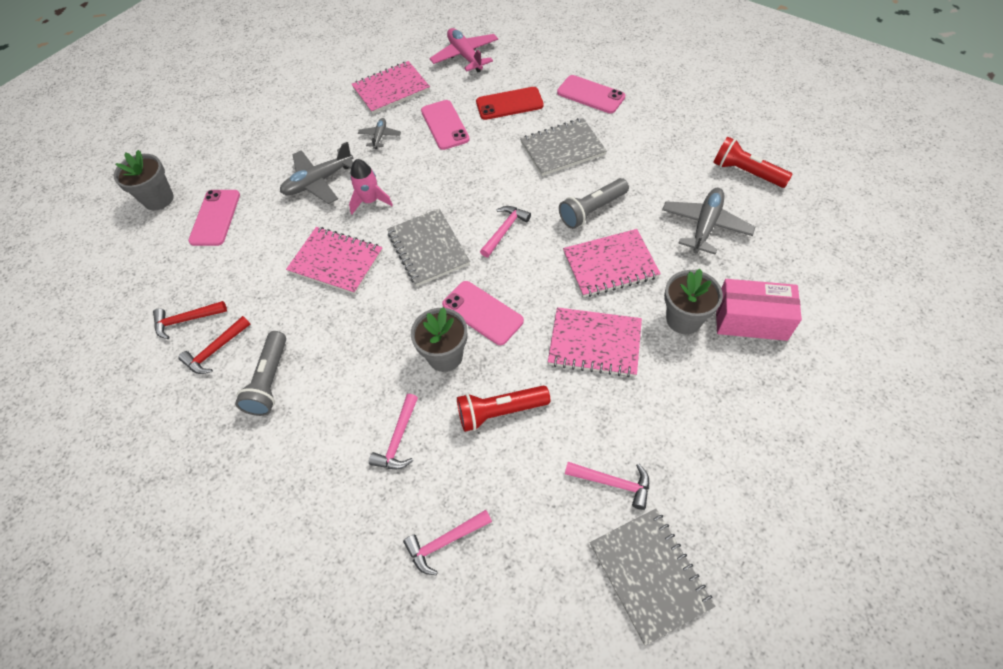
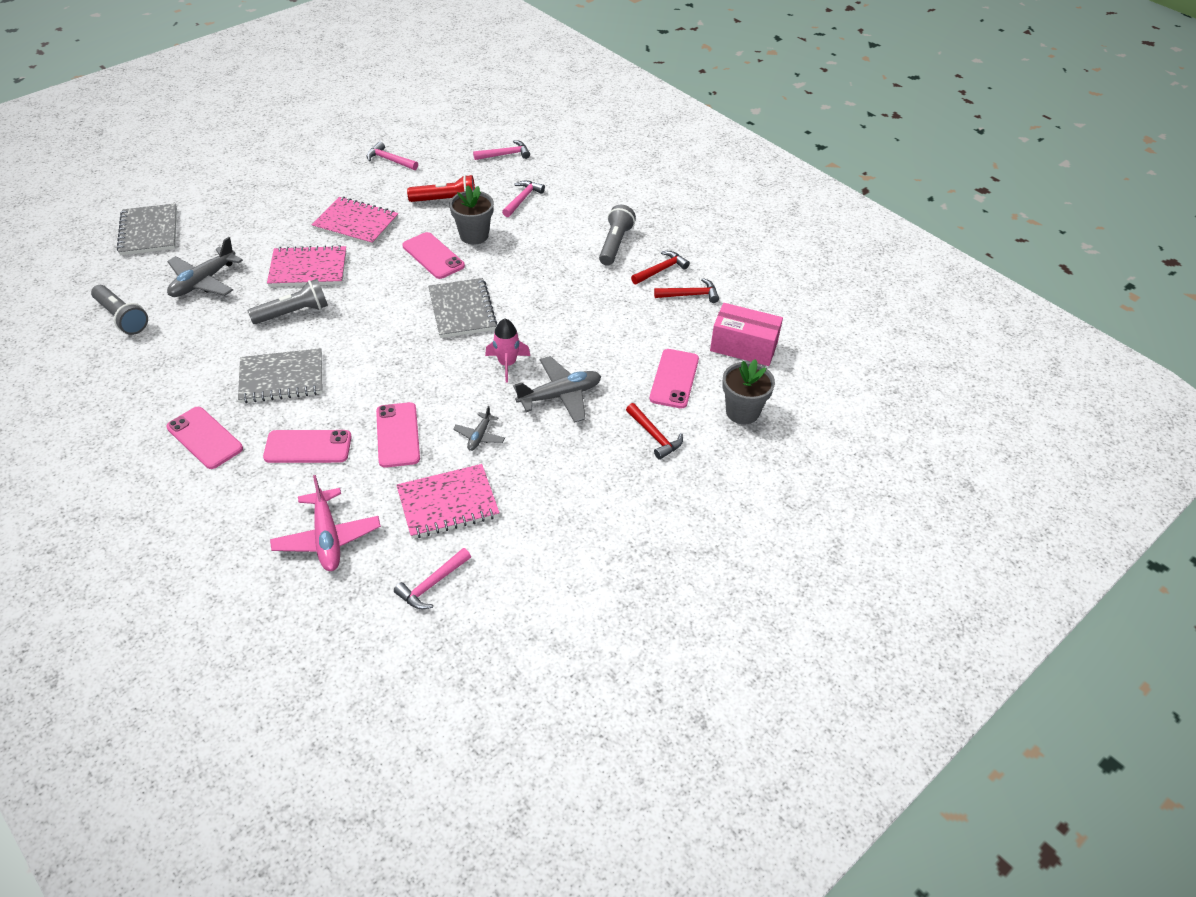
camera: 175 degrees left, 10 degrees down
pink notebook [286,227,383,294] -> none
red phone [476,87,544,120] -> pink phone [263,430,351,463]
pink hammer [480,206,531,257] -> pink hammer moved to [394,548,471,609]
grey notebook [590,509,715,646] -> grey notebook moved to [117,203,177,255]
grey flower pot [664,269,723,334] -> none
red flashlight [713,137,793,188] -> grey flashlight [91,285,148,335]
pink box [716,279,802,341] -> pink box moved to [710,303,783,366]
none -> red hammer [626,403,683,460]

